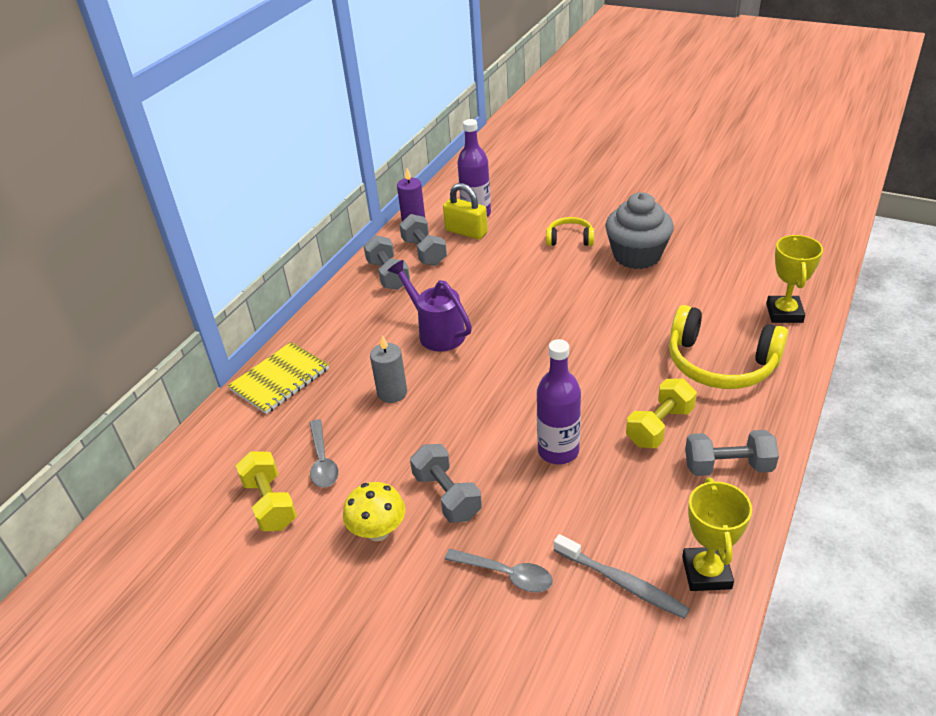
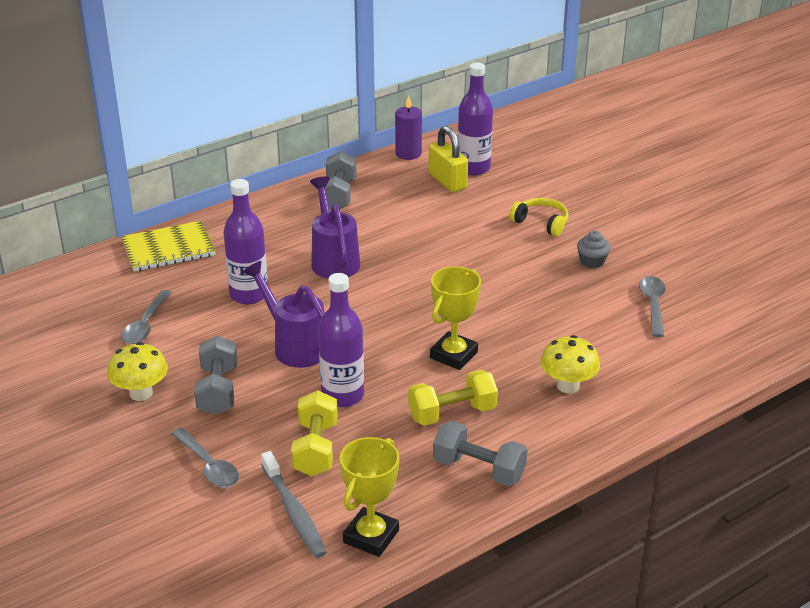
camera: 25 degrees right, 5 degrees down
yellow dumbbell [236,451,297,531] -> yellow dumbbell moved to [291,390,338,476]
grey candle [370,335,407,403] -> purple bottle [223,179,268,304]
grey dumbbell [399,214,447,266] -> none
grey cupcake [605,192,674,269] -> grey cupcake [577,231,611,268], size x0.44
yellow headphones [669,305,788,389] -> yellow mushroom [541,335,600,394]
yellow trophy [766,235,823,323] -> yellow trophy moved to [430,266,481,370]
none -> purple watering can [242,261,325,368]
none -> grey spoon [639,276,666,337]

